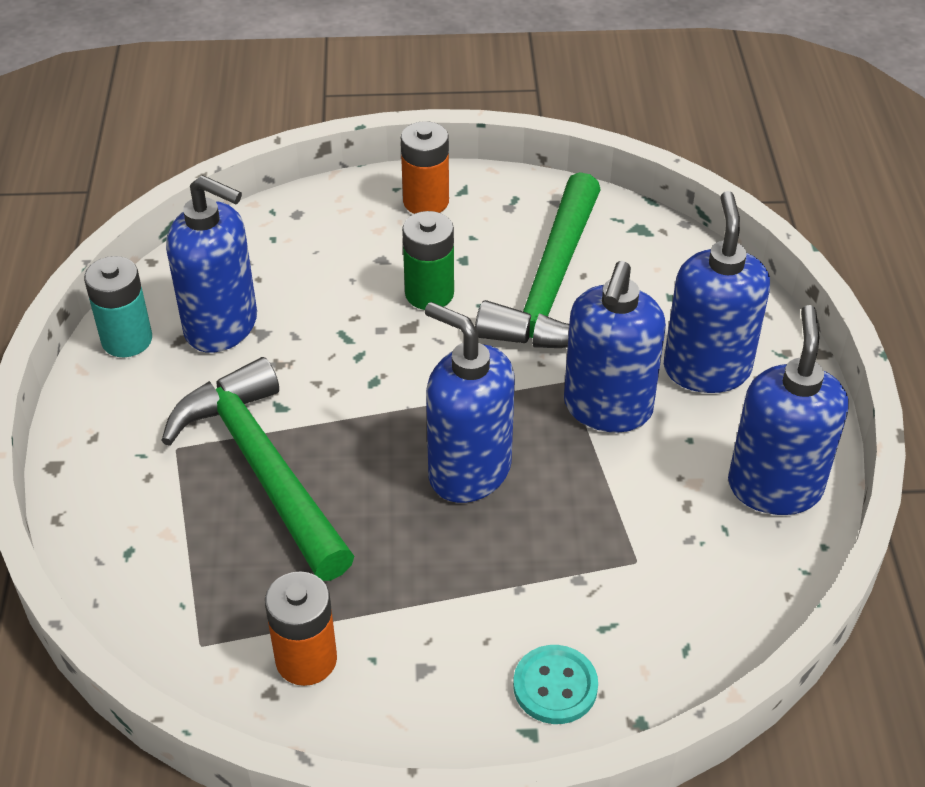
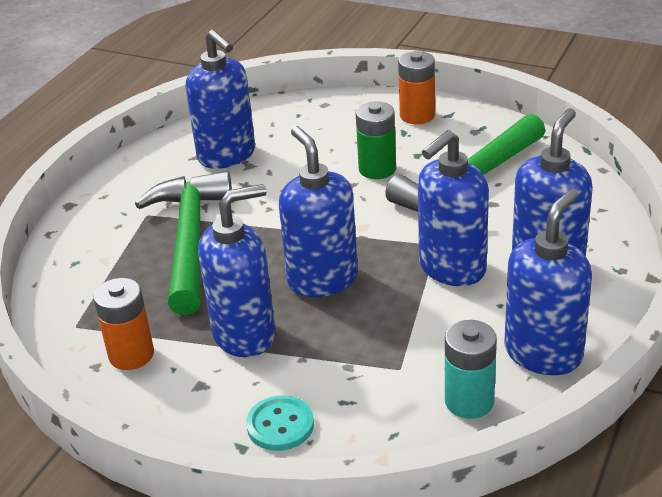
camera: 30 degrees right, 10 degrees down
turquoise battery [84,256,152,357] -> turquoise battery moved to [445,320,497,419]
none -> blue soap dispenser [198,184,275,357]

